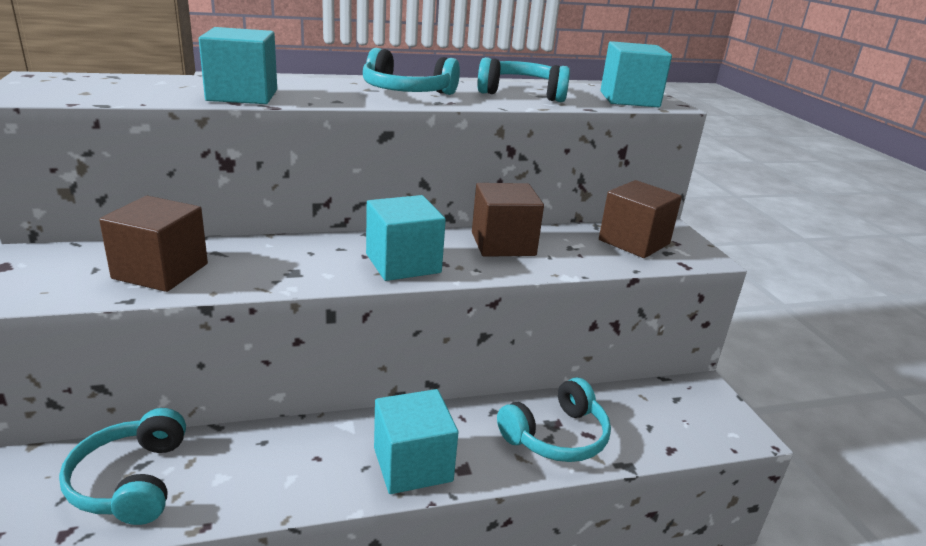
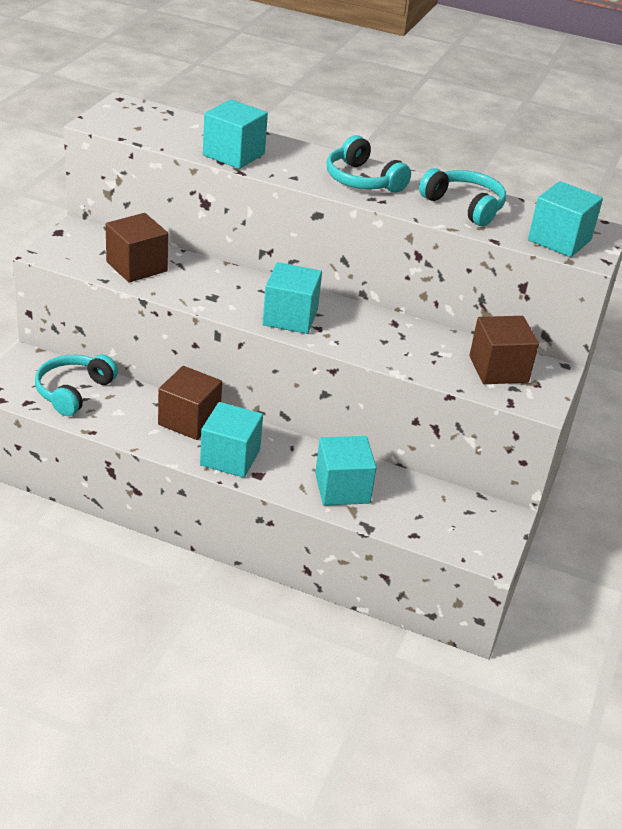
camera: 35 degrees right, 10 degrees up
brown cube [472,183,544,257] -> brown cube moved to [158,366,222,440]
turquoise headphones [497,377,611,462] -> turquoise cube [315,436,377,506]

